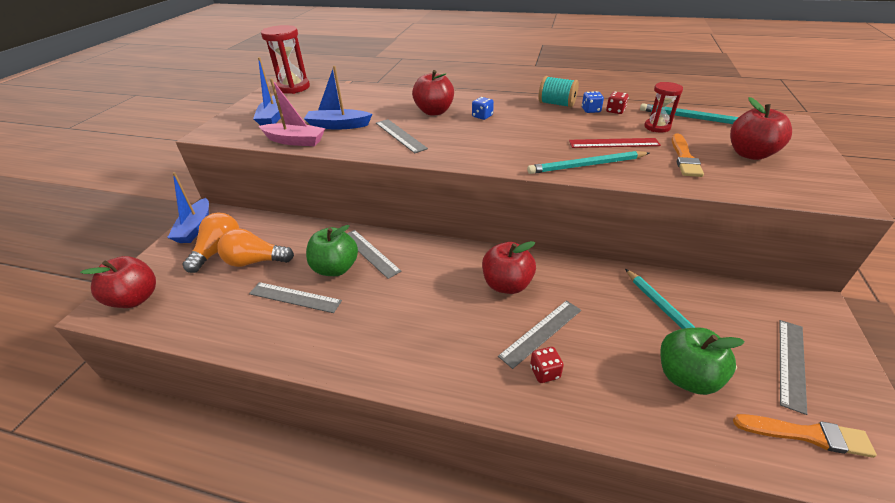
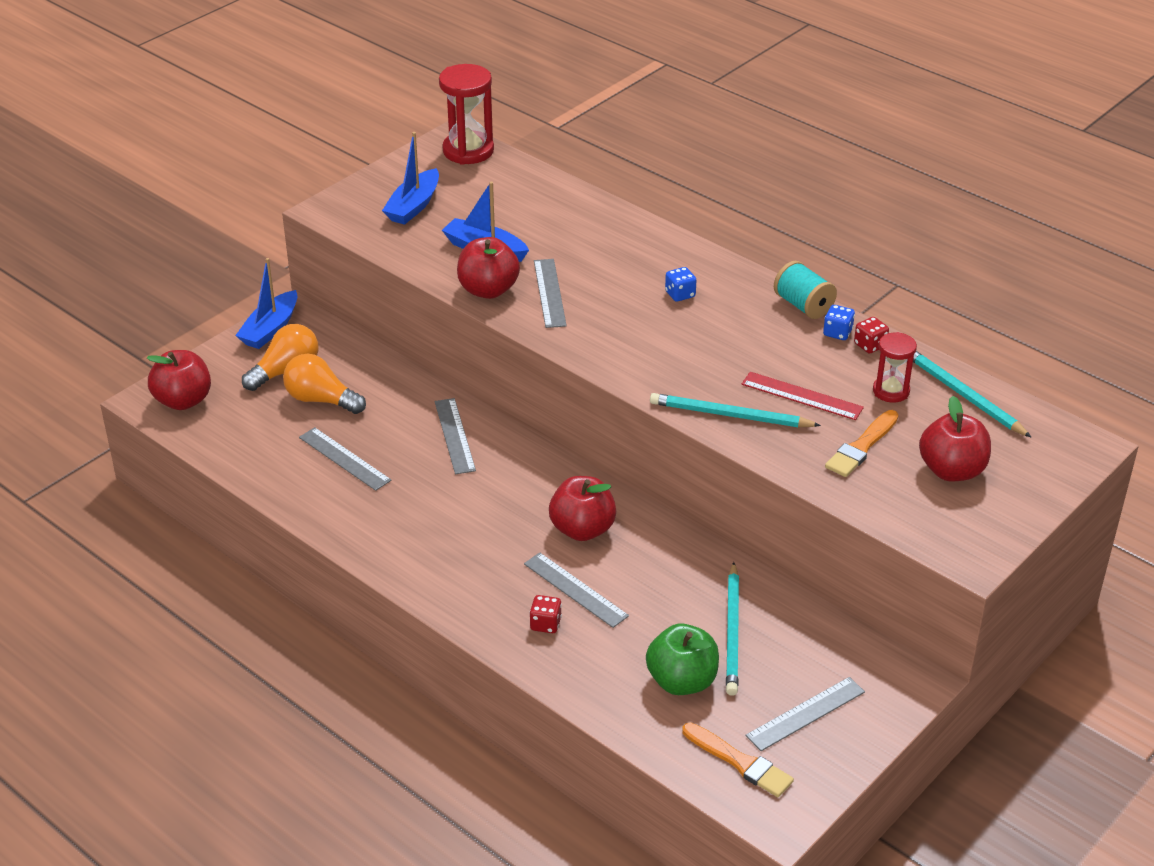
camera: 25 degrees right, 0 degrees up
pink boat [259,79,325,146] -> none
green apple [306,225,358,276] -> none
red apple [412,70,454,116] -> red apple moved to [457,237,520,299]
grey ruler [498,300,581,369] -> grey ruler turned 60 degrees clockwise [524,552,629,628]

